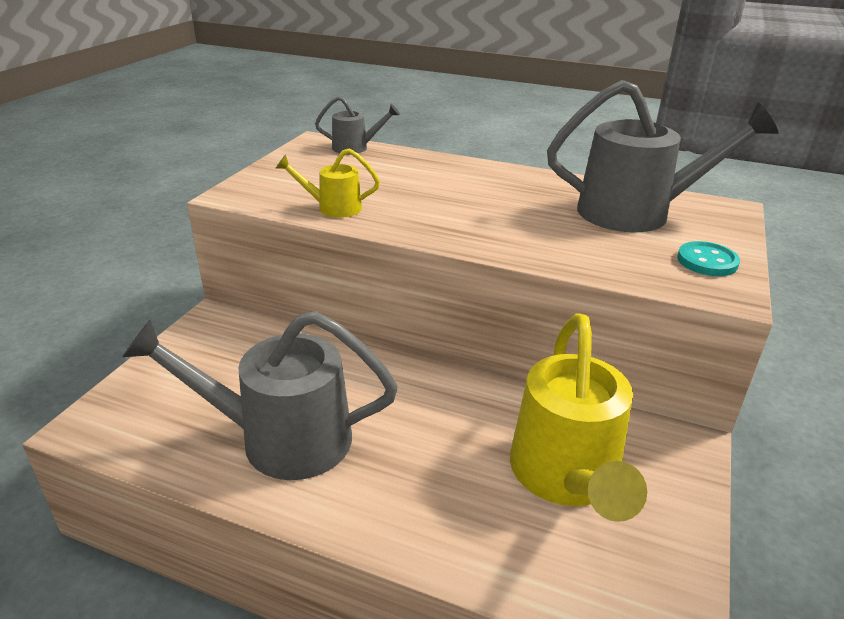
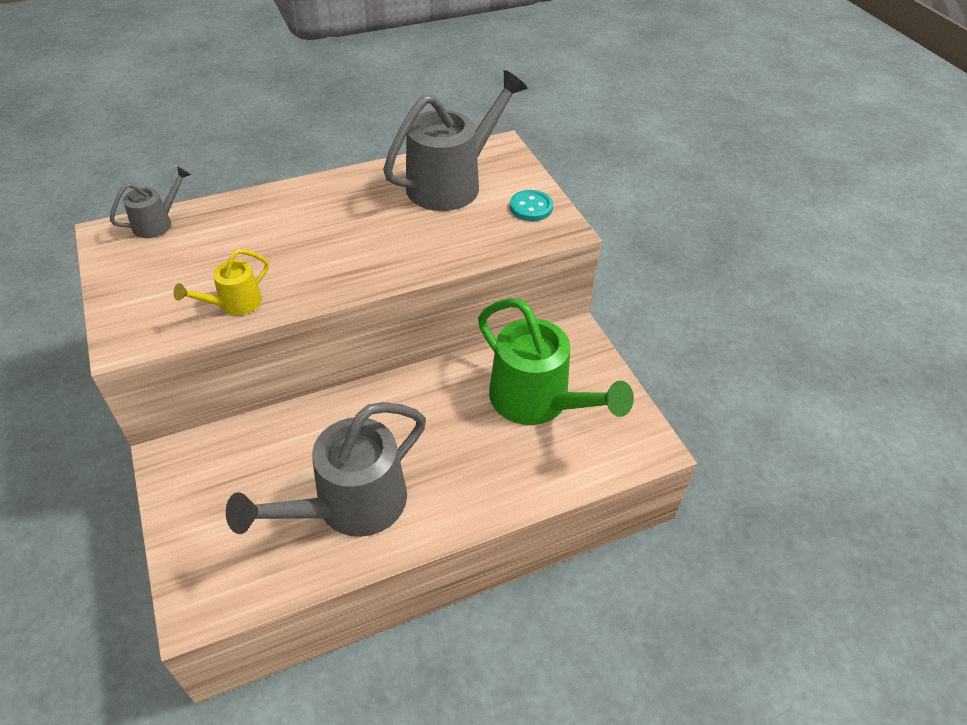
camera: 45 degrees left, 15 degrees up
yellow watering can [510,314,647,522] -> green watering can [478,298,634,425]

